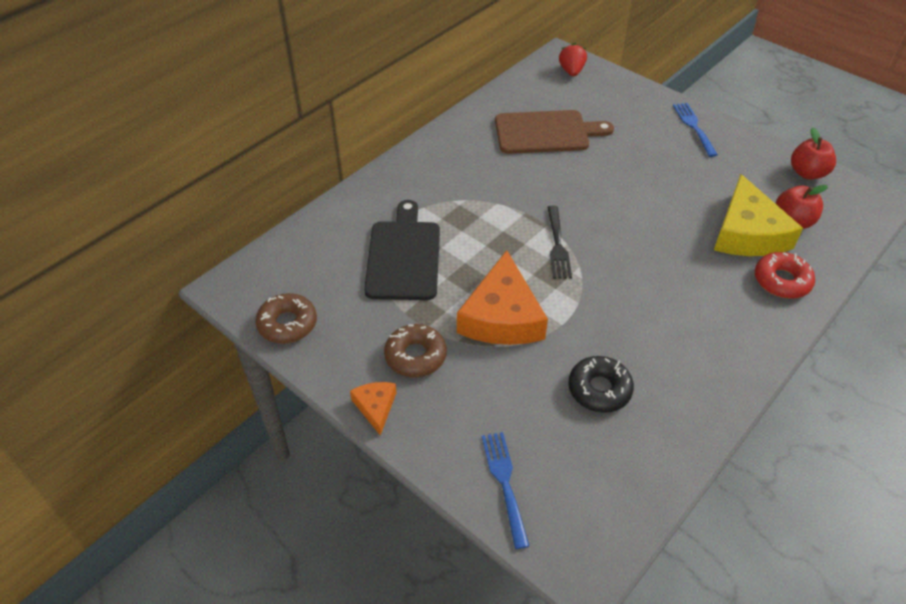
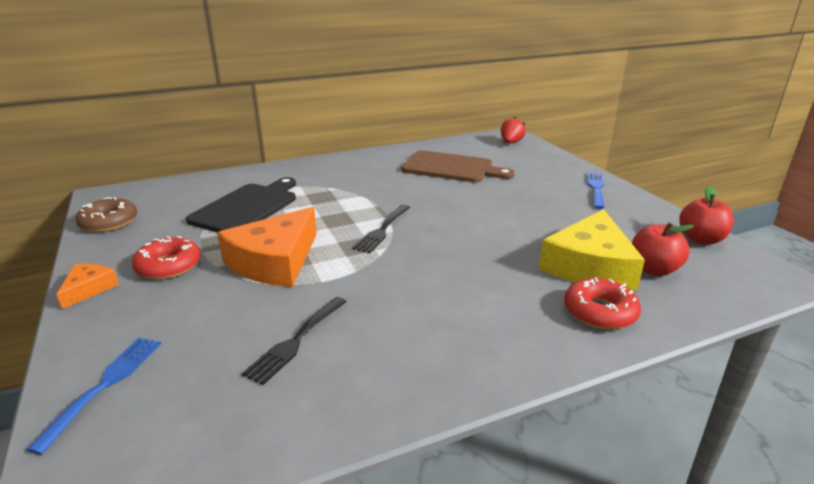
camera: 25 degrees right, 20 degrees down
brown donut [384,324,447,377] -> red donut [132,236,201,280]
black donut [568,356,634,413] -> black fork [242,297,347,385]

